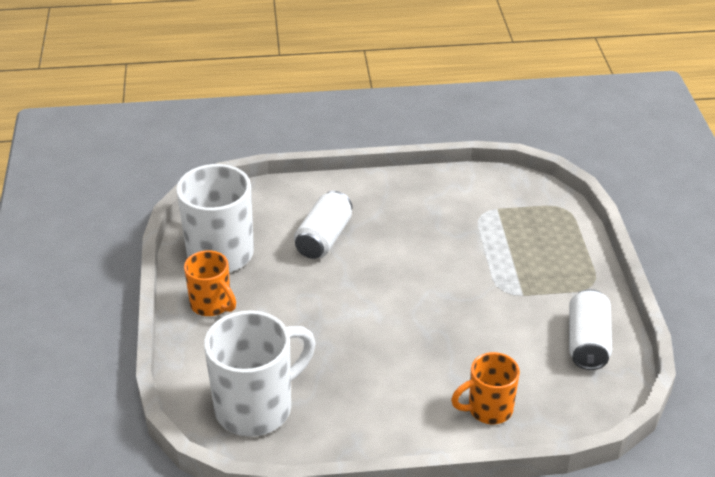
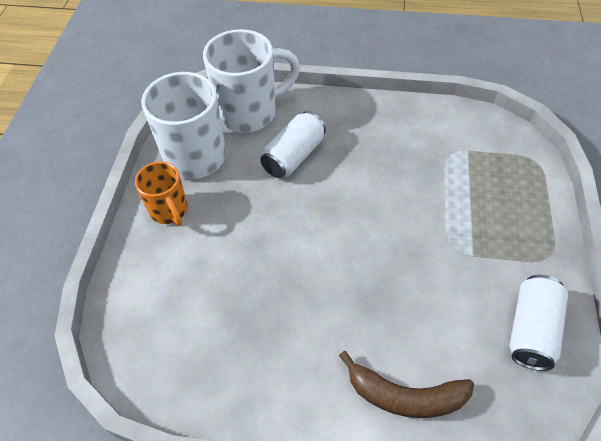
camera: 15 degrees right, 15 degrees up
white mug [204,310,315,437] -> white mug moved to [203,29,300,133]
orange mug [451,352,520,424] -> brown banana [339,351,474,418]

